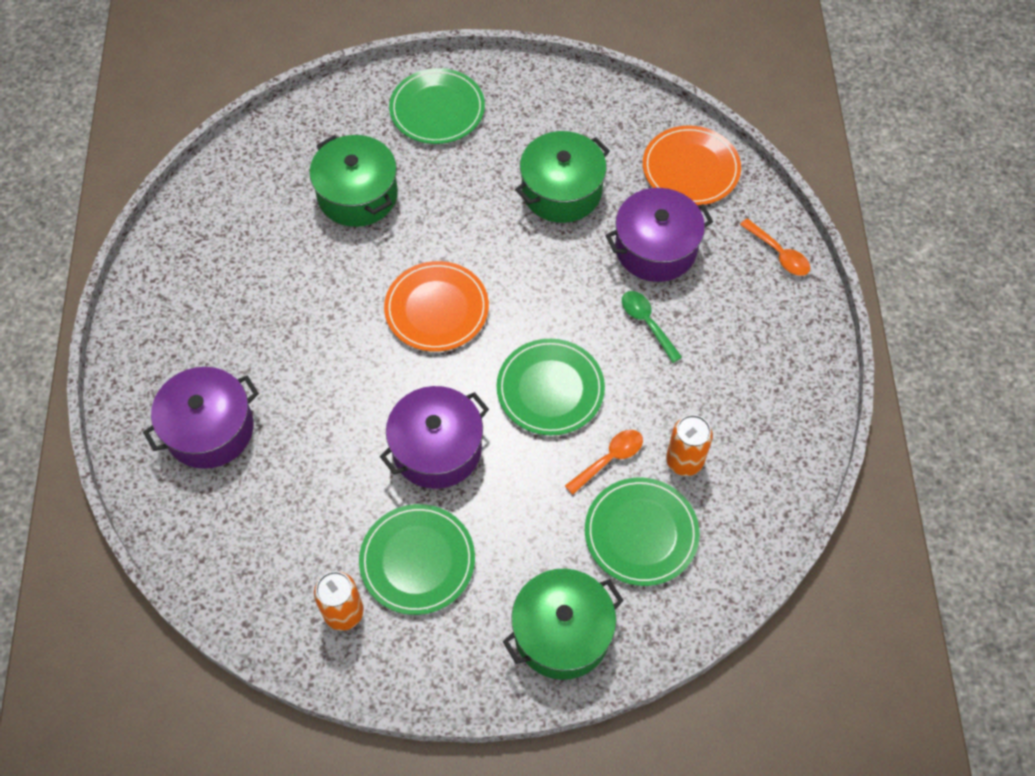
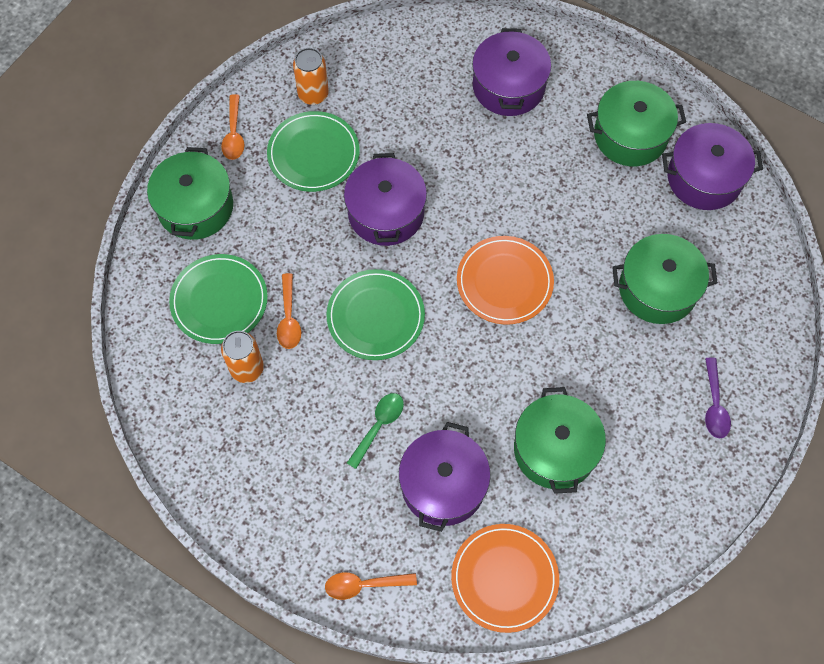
camera: 125 degrees right, 5 degrees up
green plate [389,68,485,144] -> purple spoon [705,358,731,438]
green spoon [622,291,682,363] -> green spoon turned 60 degrees counterclockwise [347,393,404,469]
none -> orange spoon [221,94,245,160]
none -> green pot [587,81,686,166]
none -> purple pot [662,123,763,210]

